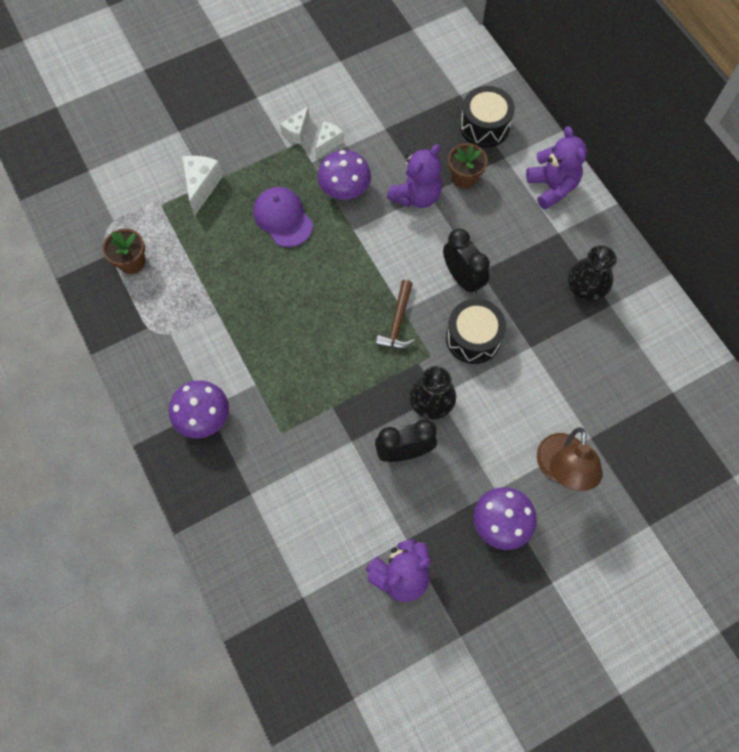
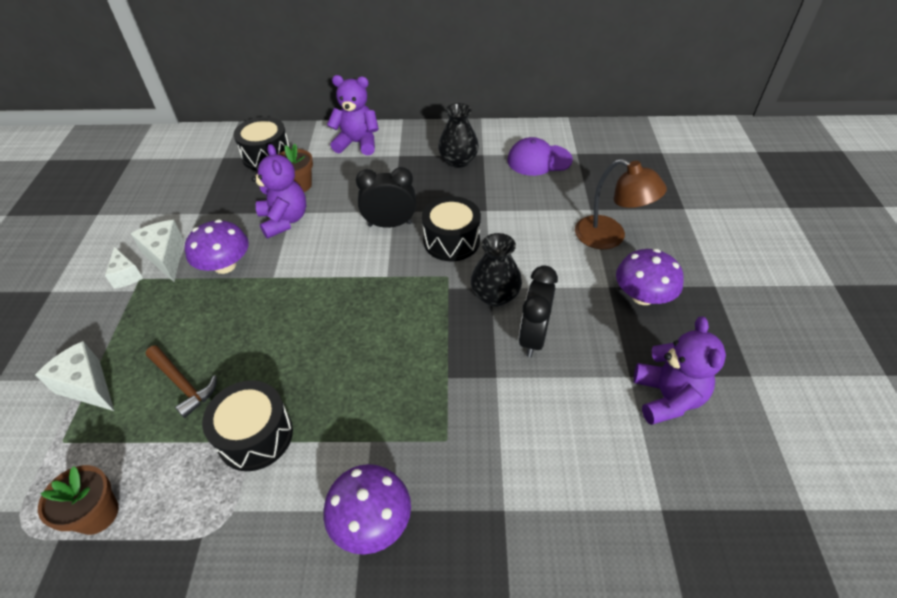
camera: 60 degrees left, 20 degrees down
purple cap [253,187,313,247] -> purple cap moved to [507,137,573,176]
white cheese [315,121,344,159] -> white cheese [131,220,184,282], size x1.51
brown hammer [376,280,415,349] -> brown hammer moved to [145,345,217,418]
none -> black drum [202,380,293,471]

